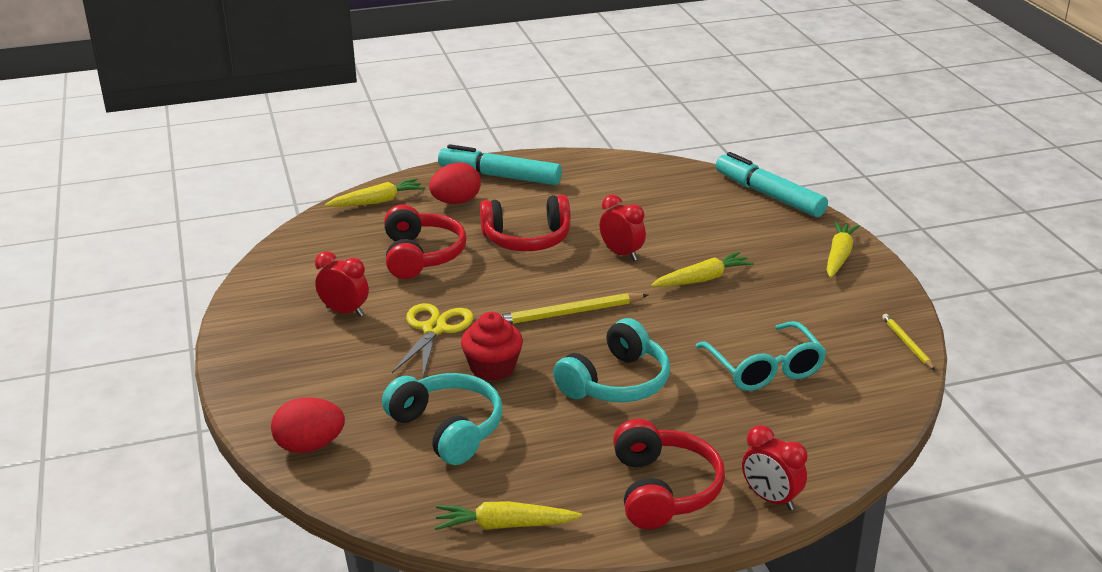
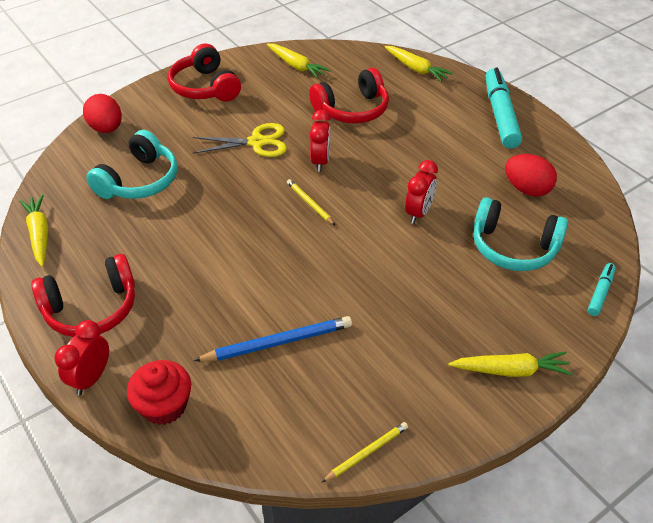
camera: 70 degrees right, 15 degrees up
red clock [315,251,369,317] -> red clock moved to [310,110,331,172]
red egg [429,163,481,204] -> red egg moved to [505,154,557,196]
red cupcake [461,312,523,381] -> red cupcake moved to [127,360,191,425]
red headphones [480,195,571,251] -> red headphones moved to [168,44,241,102]
yellow pencil [501,293,648,324] -> yellow pencil [287,179,335,225], size x0.59
turquoise headphones [553,318,670,402] -> turquoise headphones moved to [474,197,568,271]
yellow carrot [651,252,754,287] -> yellow carrot moved to [267,43,331,79]
turquoise glasses [696,321,827,391] -> blue pencil [194,316,352,362]
turquoise marker [715,152,828,217] -> turquoise marker [588,263,616,316], size x0.48

